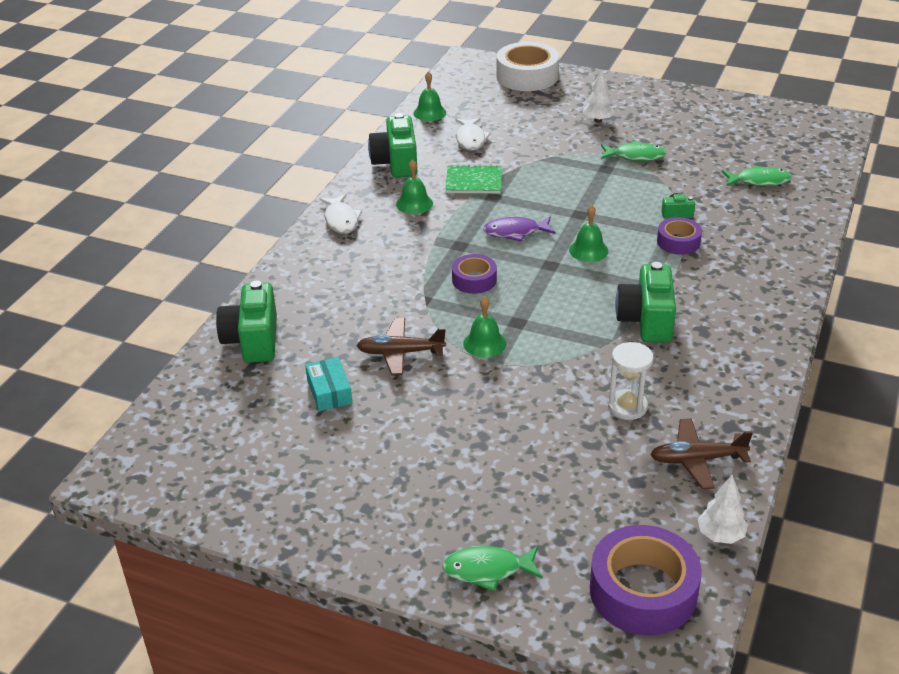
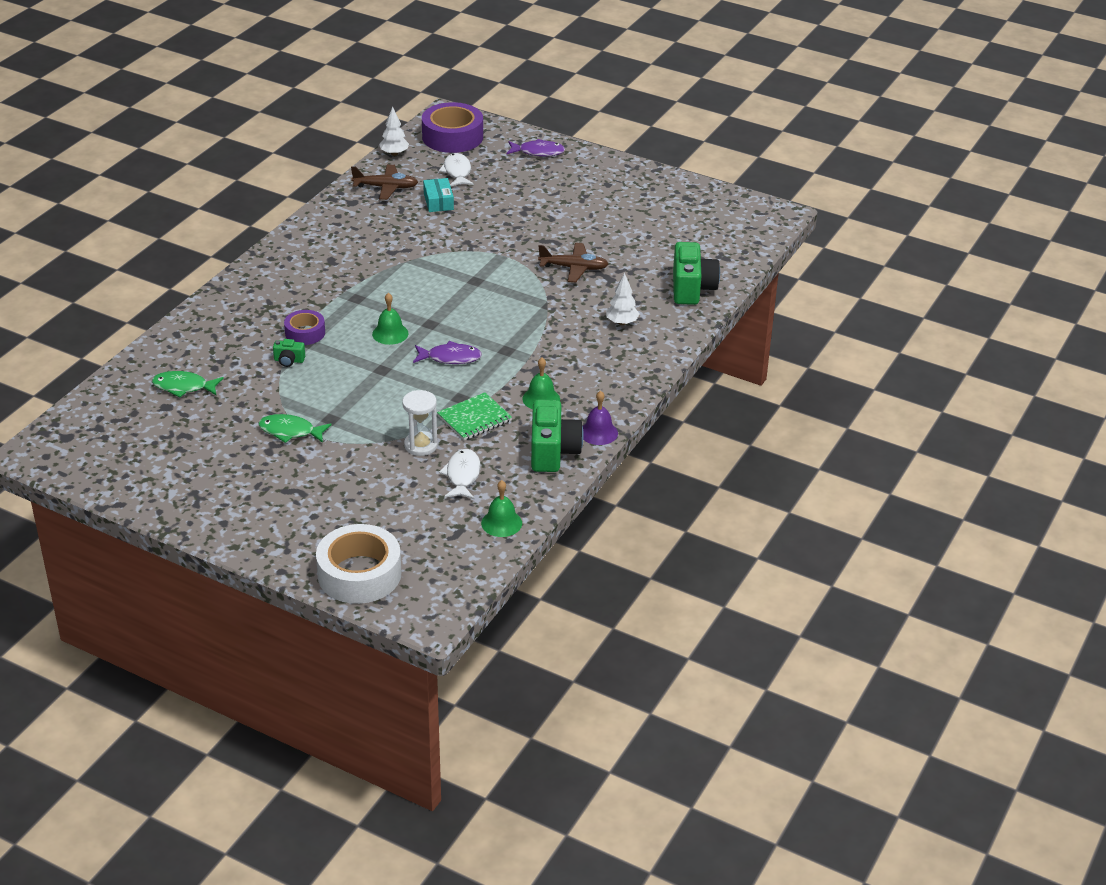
camera: 175 degrees left, 0 degrees up
turquoise box [305,357,352,411] -> turquoise box moved to [423,178,454,212]
white fish [319,194,362,234] -> white fish moved to [439,153,474,186]
green fish [442,546,543,591] -> purple fish [507,139,565,157]
green notebook [445,164,502,194] -> green notebook turned 45 degrees counterclockwise [437,392,512,440]
purple tape [452,254,497,294] -> none
green bell [463,296,506,358] -> none
white tree [583,69,615,123] -> white tree moved to [606,273,639,325]
white hourglass [608,342,653,420] -> white hourglass moved to [402,390,438,456]
green camera [615,262,676,343] -> none
none -> purple bell [583,391,618,445]

